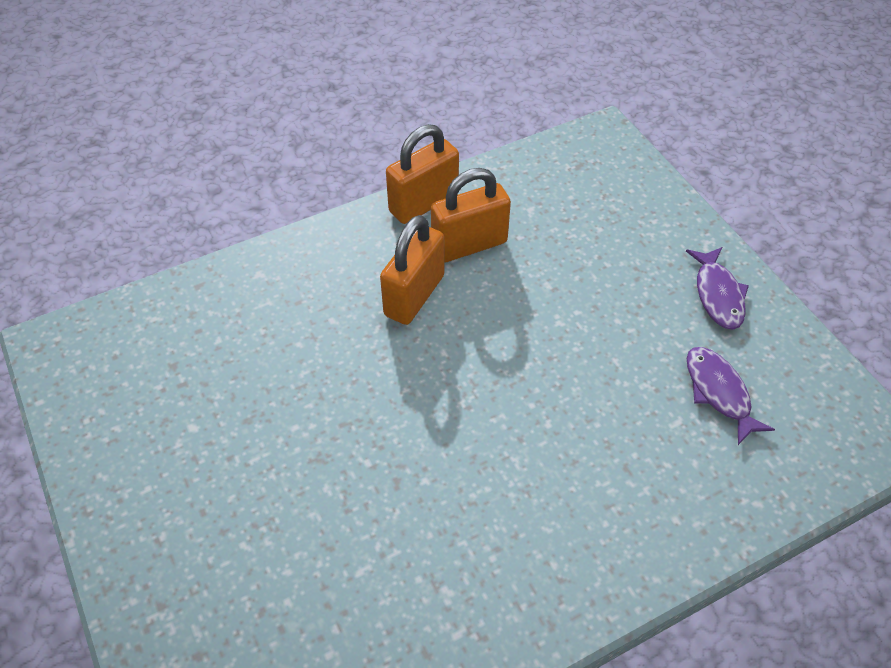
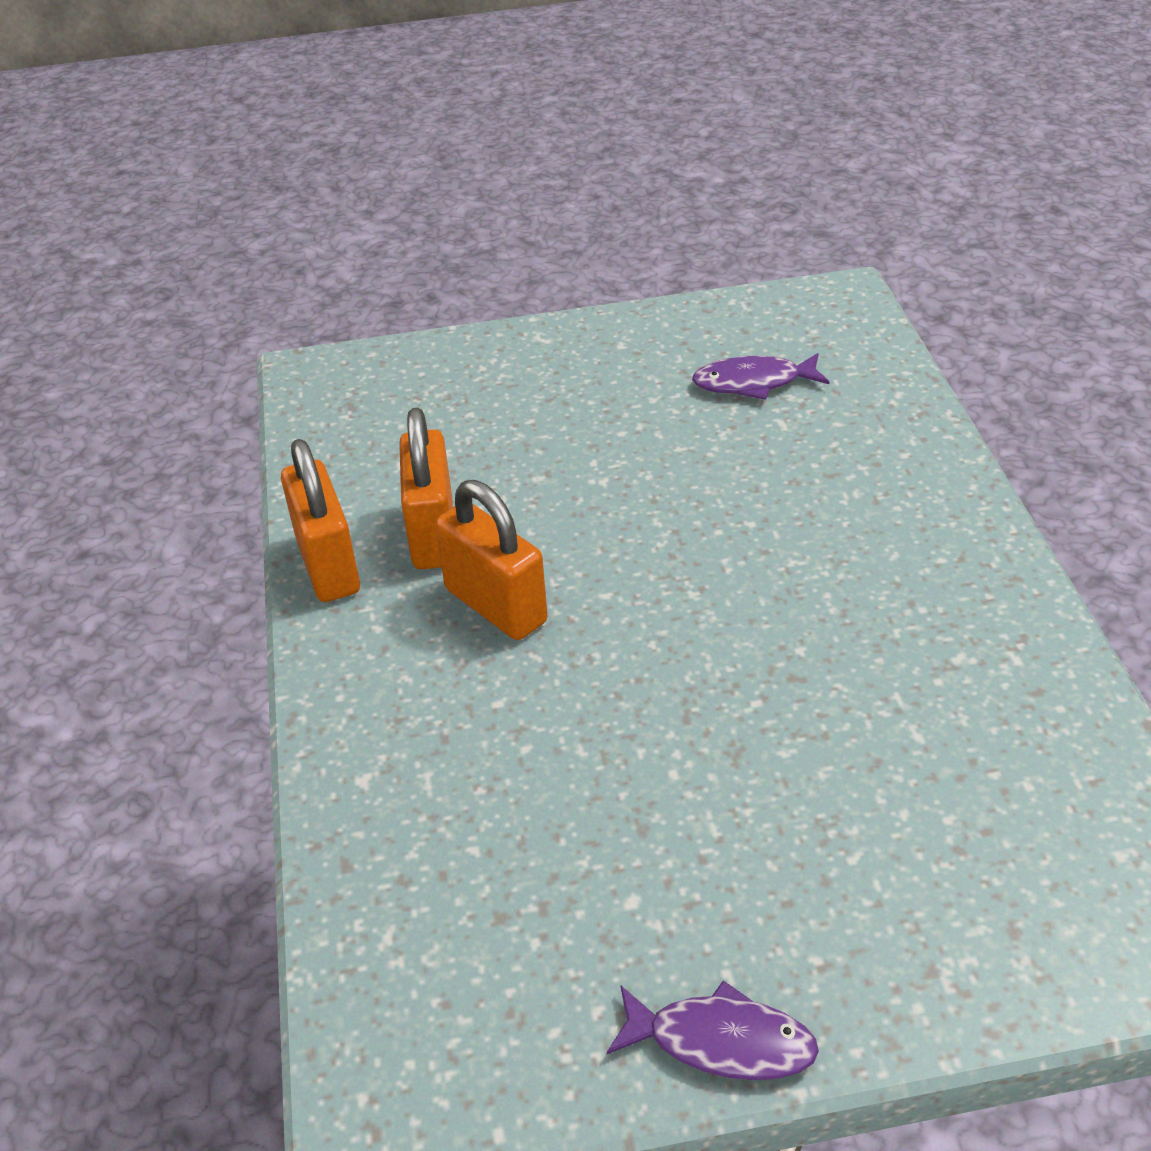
camera: 70 degrees left, 10 degrees down
purple fish [686,247,749,330] -> purple fish moved to [607,980,819,1080]

